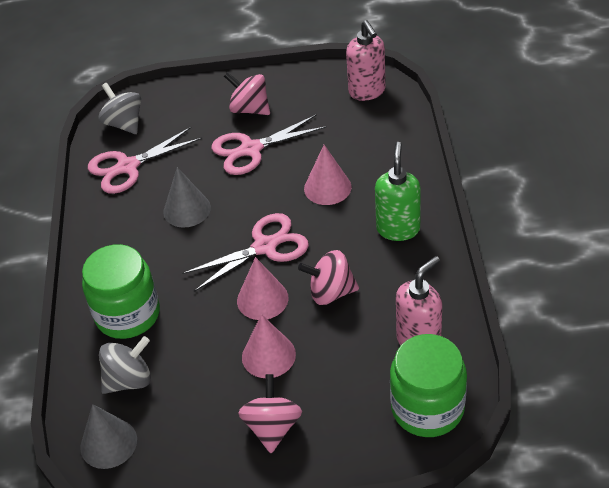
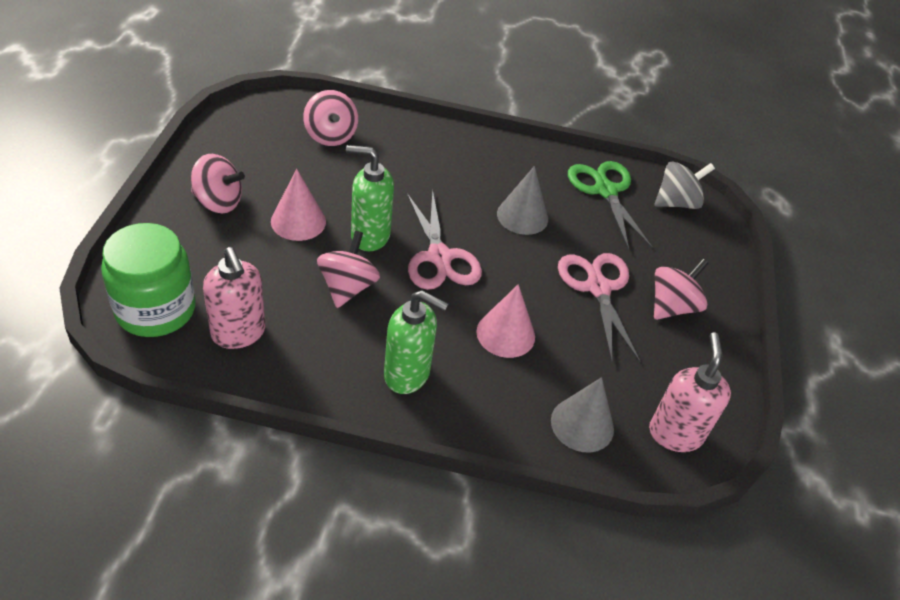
camera: 95 degrees right, 0 degrees up
grey cone [80,404,137,469] -> grey cone moved to [551,377,614,453]
green jar [82,244,160,339] -> none
pink scissors [88,127,202,194] -> green scissors [568,161,653,250]
grey spinning top [99,336,151,394] -> pink spinning top [303,90,358,146]
pink cone [237,257,289,320] -> green soap dispenser [346,145,394,251]
pink soap dispenser [346,20,386,101] -> pink soap dispenser turned 105 degrees clockwise [649,332,731,452]

